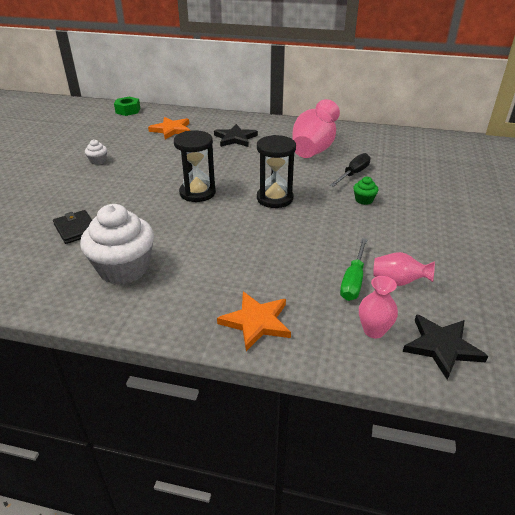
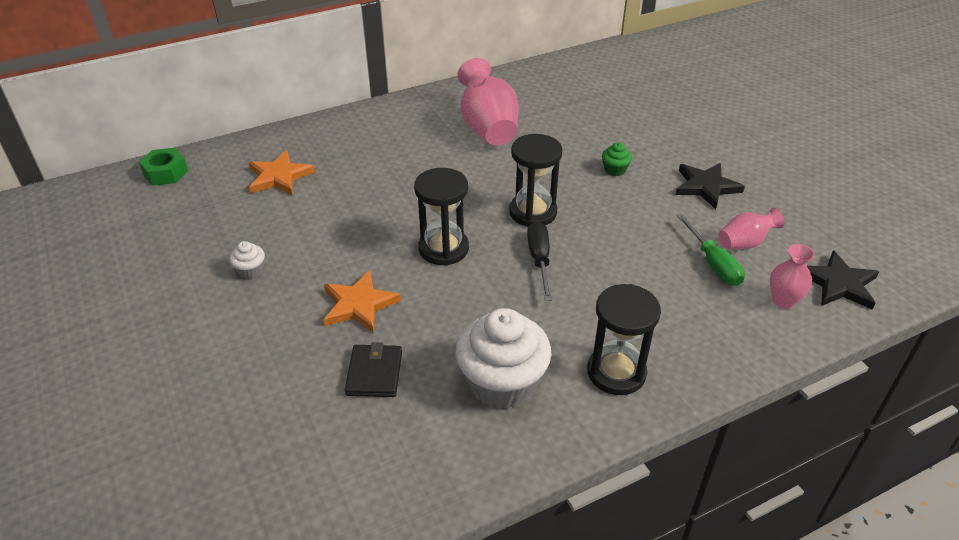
camera: 40 degrees left, 5 degrees up
black wallet [53,210,92,244] -> black wallet turned 75 degrees clockwise [345,342,402,397]
black star [214,124,258,147] -> black star moved to [675,163,745,209]
orange star [217,292,291,351] -> orange star moved to [323,270,401,333]
black screwdriver [330,153,371,187] -> black screwdriver moved to [527,222,552,301]
none -> black hourglass [587,284,661,395]

